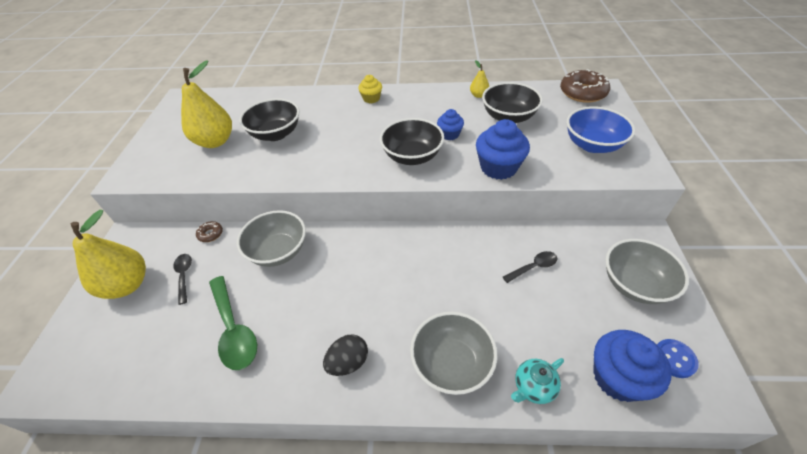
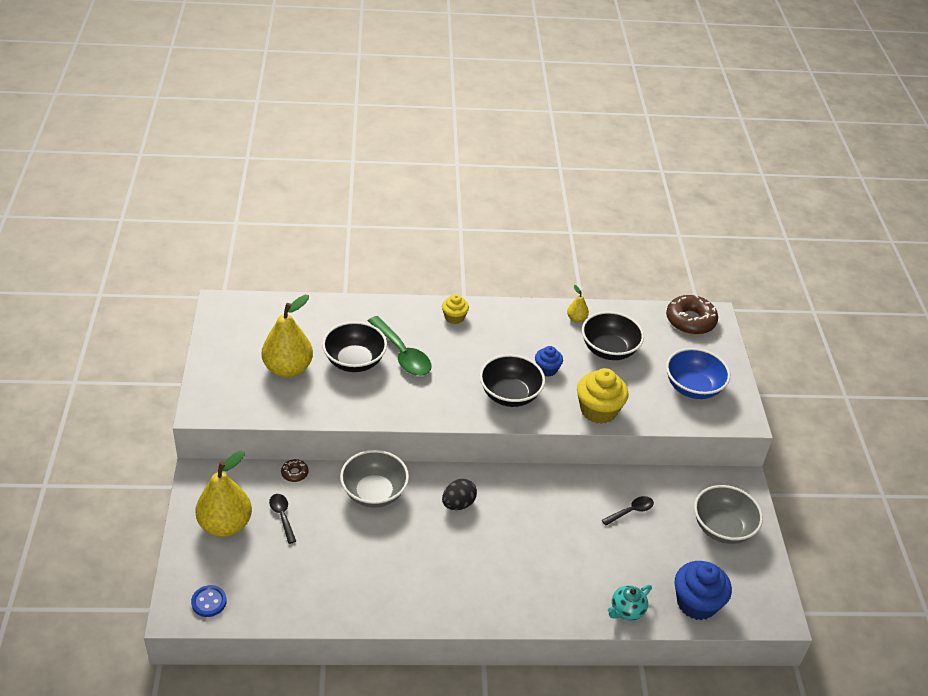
camera: 10 degrees left, 5 degrees down
green spoon [209,276,257,370] -> green spoon moved to [368,316,431,376]
black egg [323,334,368,376] -> black egg moved to [442,479,477,510]
grey bowl [410,312,497,395] -> none
blue cupcake [476,119,530,180] -> yellow cupcake [577,368,629,424]
blue button [657,339,699,378] -> blue button moved to [191,585,227,617]

